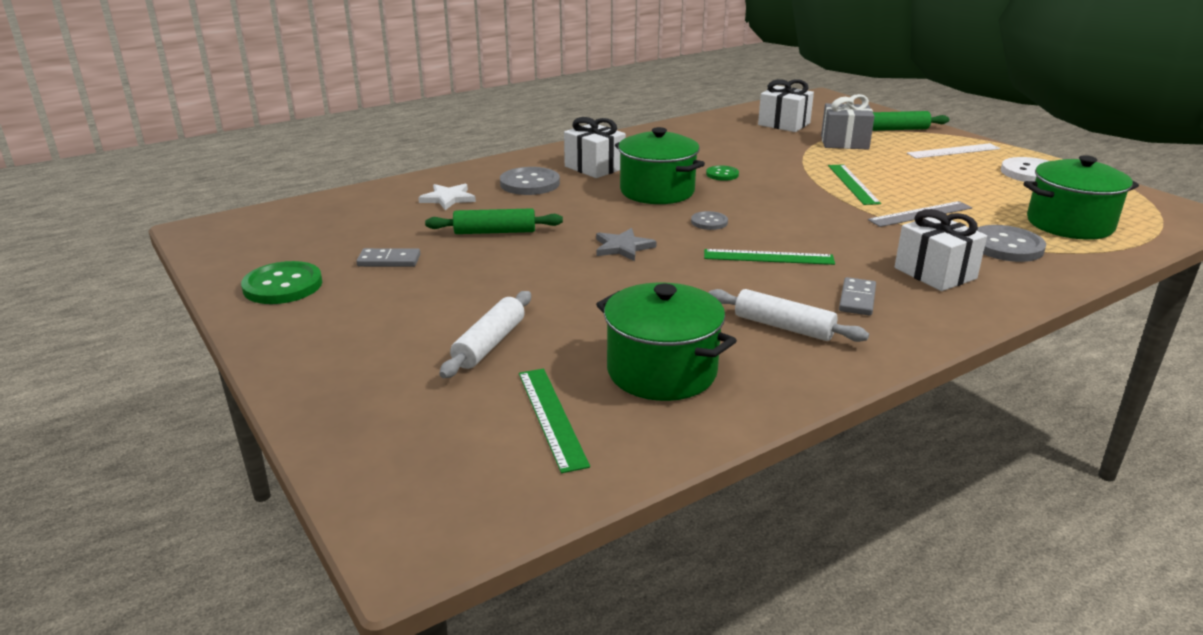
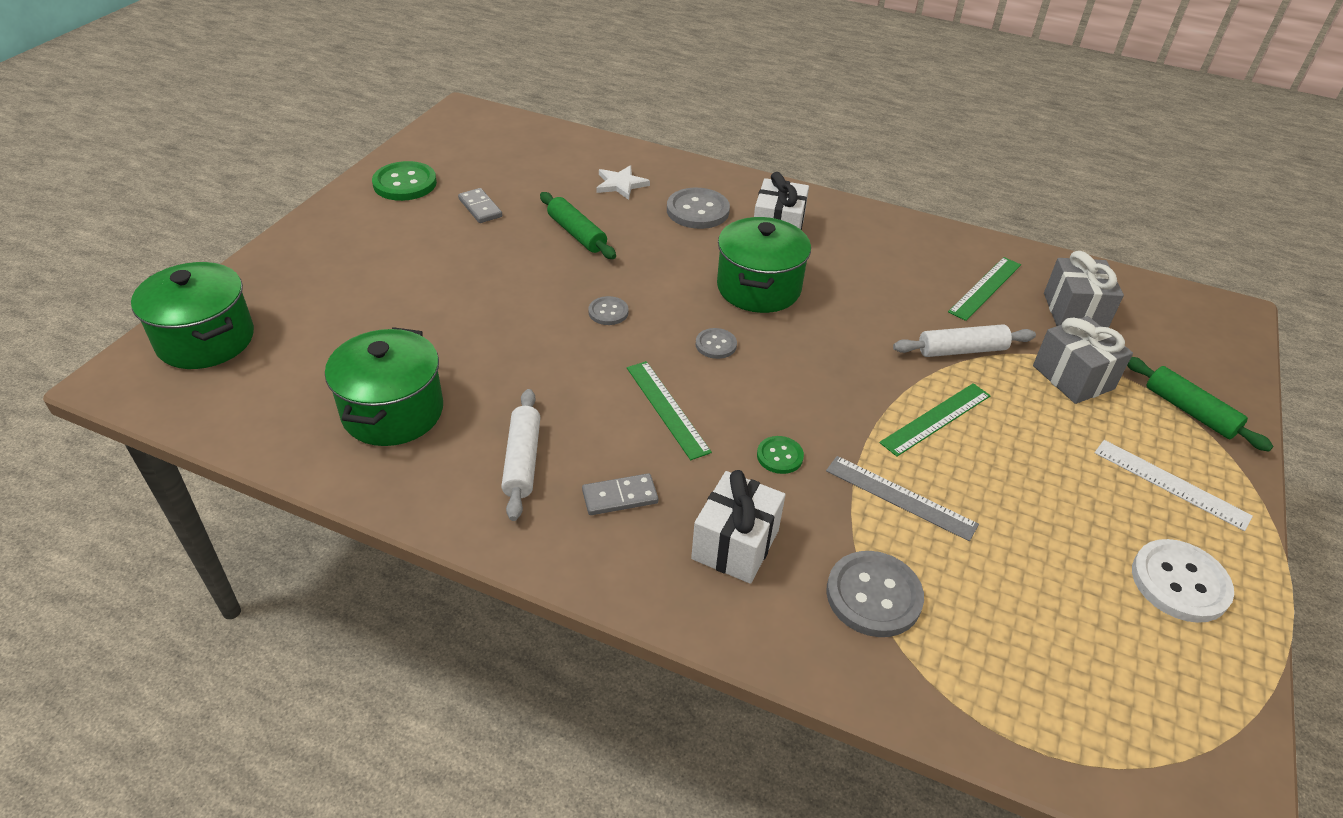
camera: 55 degrees right, 15 degrees up
white rolling pin [439,291,531,378] -> white rolling pin moved to [893,324,1036,357]
green ruler [519,369,590,473] -> green ruler moved to [948,257,1021,321]
grey star [596,228,657,261] -> grey button [588,296,629,325]
green button [706,165,739,181] -> green button moved to [757,436,804,474]
white gift [758,79,814,132] -> grey gift [1044,251,1124,328]
green pot [1023,155,1139,240] -> green pot moved to [131,262,254,369]

